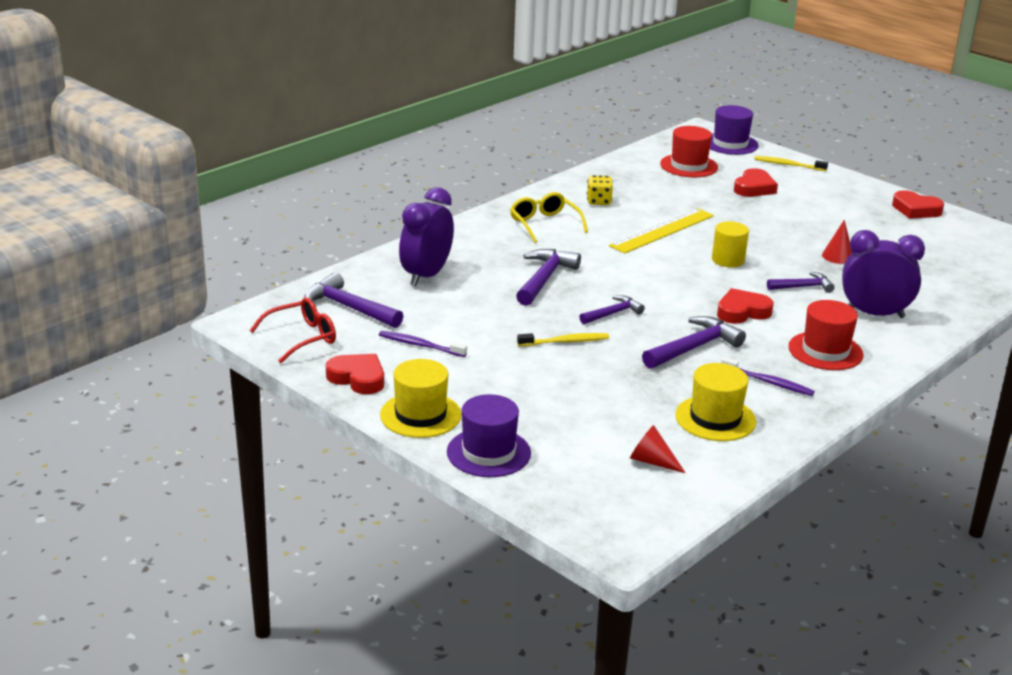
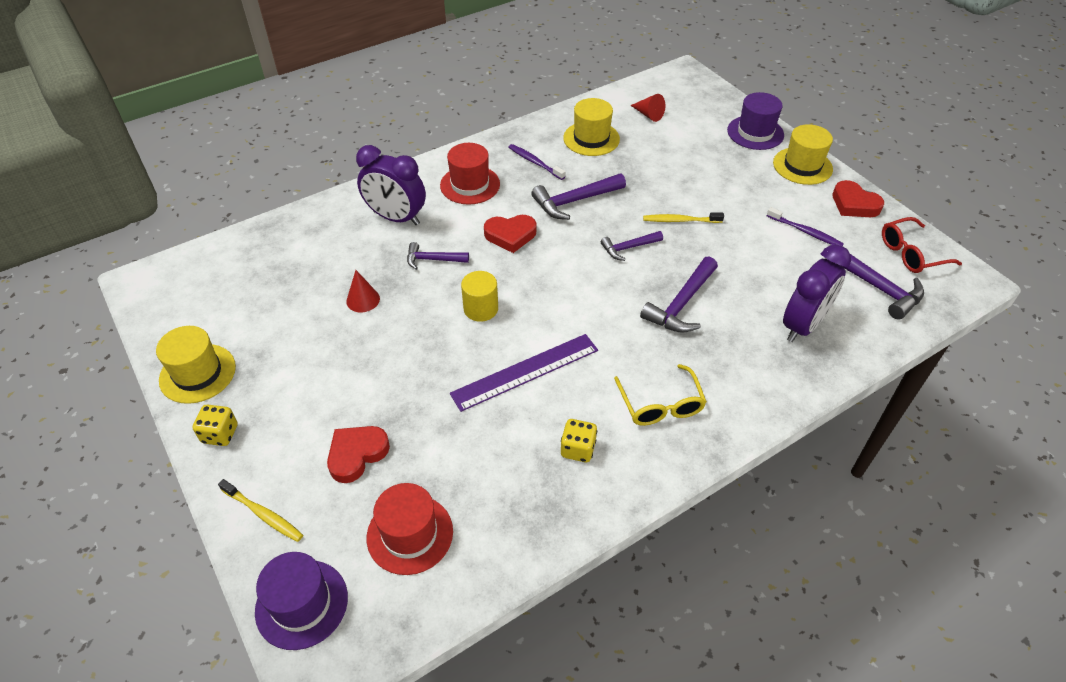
camera: 165 degrees left, 20 degrees up
yellow ruler [609,208,714,254] -> purple ruler [450,334,598,412]
red heart [892,190,944,219] -> yellow hat [156,326,236,404]
none -> yellow dice [192,404,238,446]

